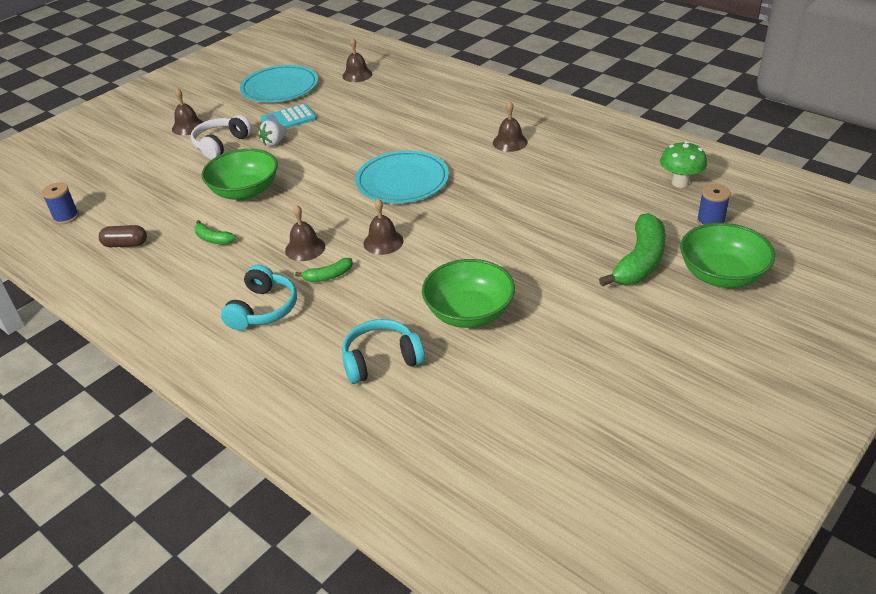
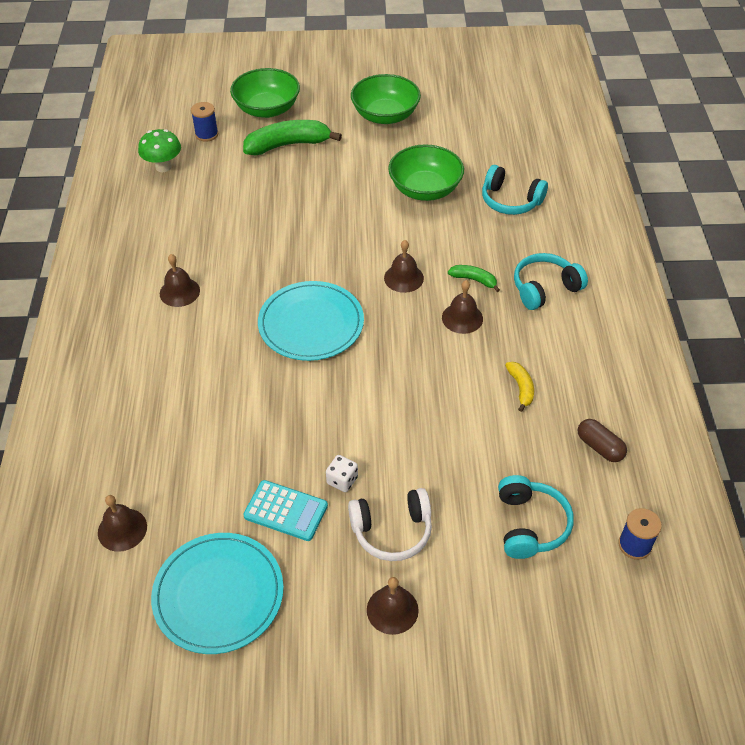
camera: 135 degrees left, 10 degrees up
green banana [195,220,236,244] -> yellow banana [505,362,534,412]
green bowl [202,149,278,200] -> green bowl moved to [351,74,421,124]
white strawberry [259,120,287,146] -> white dice [326,455,358,492]
none -> turquoise headphones [498,475,574,559]

